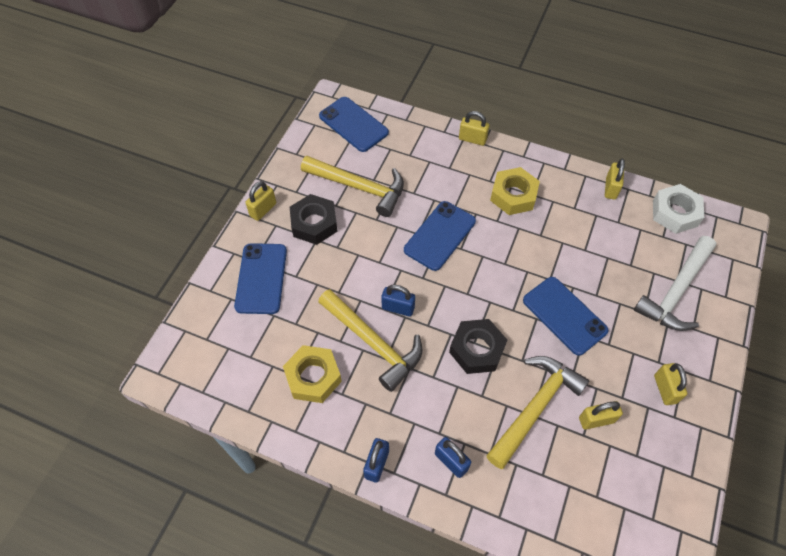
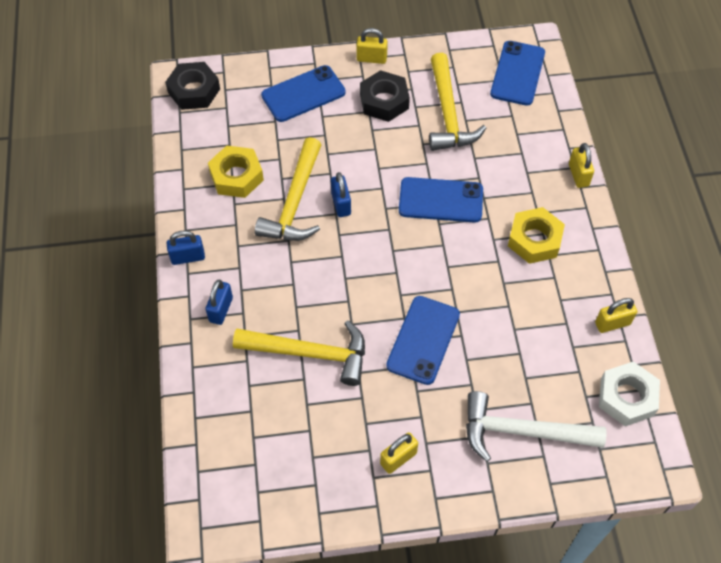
camera: 60 degrees right, 0 degrees up
black nut [449,319,507,374] -> black nut moved to [165,62,220,110]
yellow padlock [579,401,623,429] -> none

